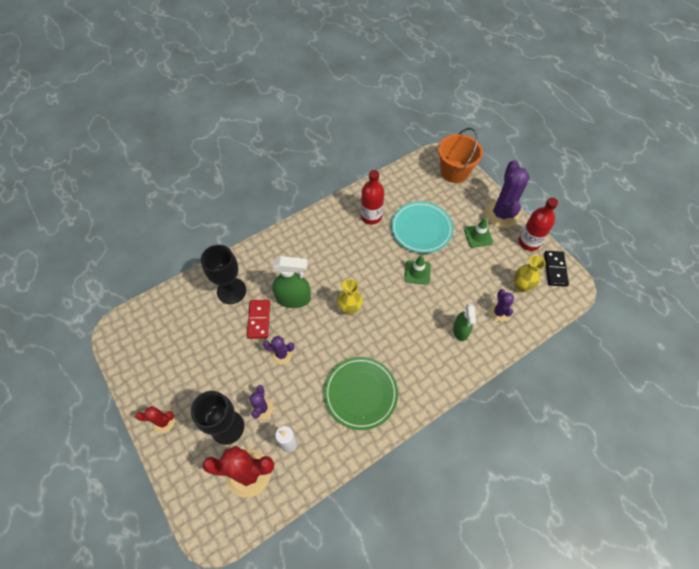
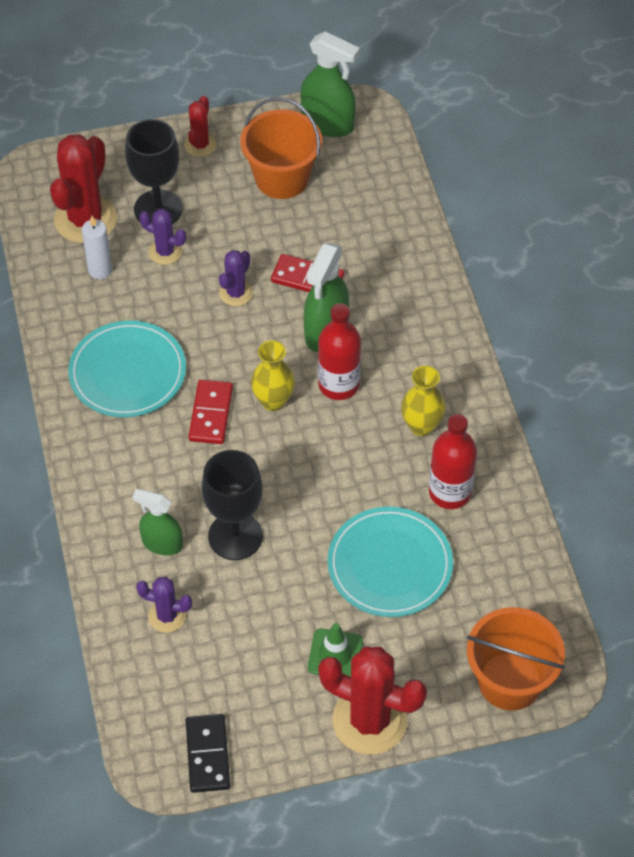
camera: 110 degrees right, 5 degrees down
black goblet [201,245,246,304] -> black goblet moved to [202,450,263,560]
green plate [324,357,398,430] -> turquoise plate [68,320,186,417]
green traffic cone [404,255,431,285] -> none
purple cactus [484,160,530,228] -> red cactus [318,647,427,754]
yellow vase [514,255,546,292] -> yellow vase moved to [401,366,445,436]
red bottle [519,198,558,251] -> red bottle moved to [318,303,361,400]
black domino [544,251,569,287] -> black domino turned 60 degrees clockwise [186,714,230,793]
none -> red domino [188,380,233,444]
none -> orange bucket [240,97,322,199]
none -> green spray bottle [301,31,360,137]

